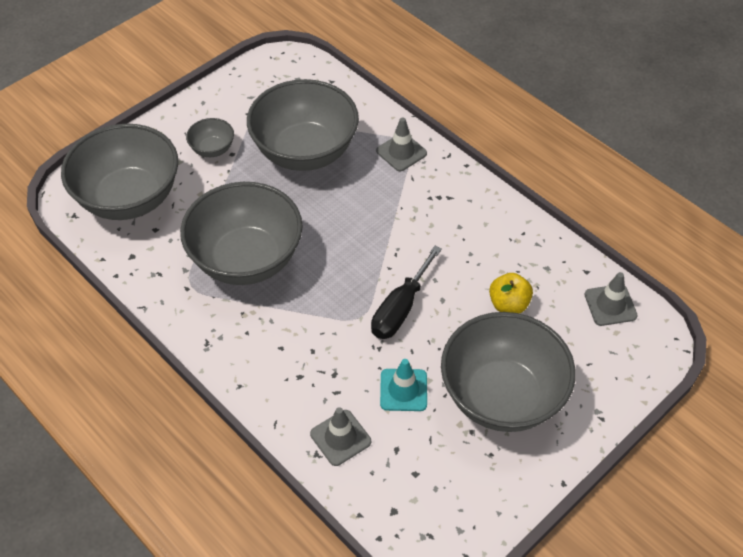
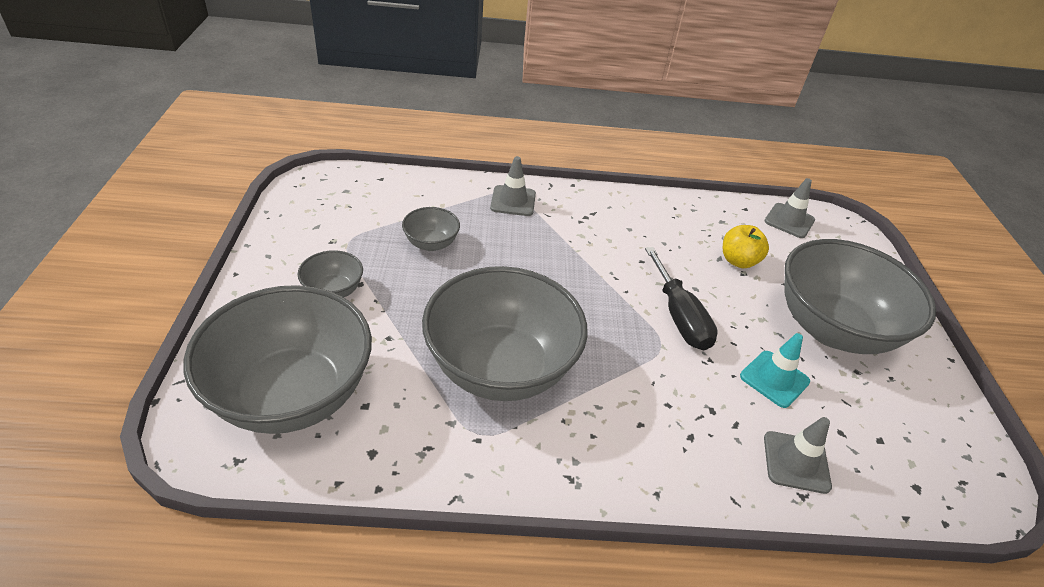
camera: 50 degrees left, 10 degrees down
grey bowl [247,79,359,171] -> grey bowl [402,207,460,251], size x0.44

